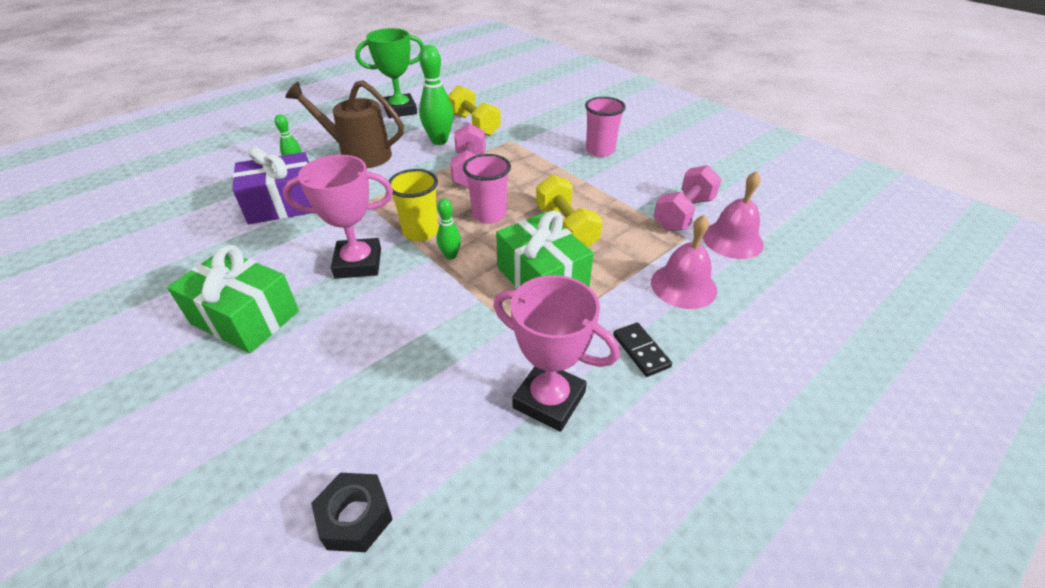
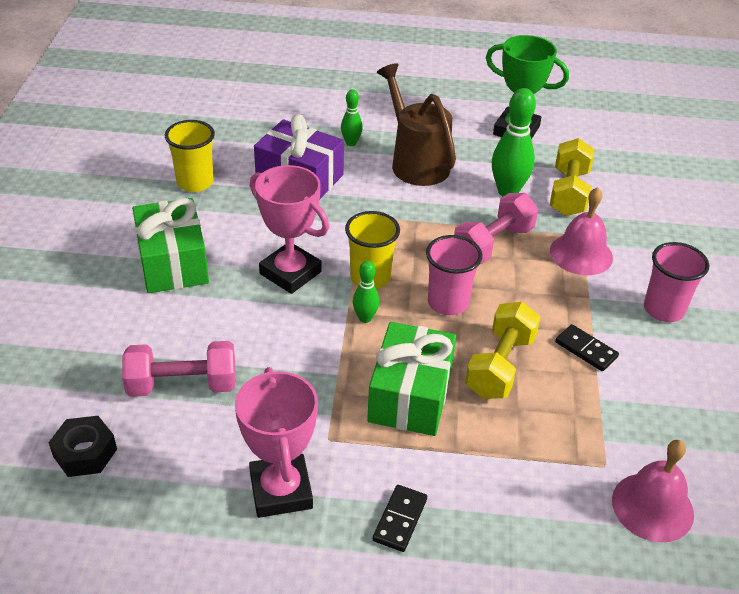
camera: 45 degrees right, 0 degrees up
pink bell [651,215,717,309] -> pink bell moved to [550,187,613,275]
pink dumbbell [654,165,722,231] -> pink dumbbell moved to [122,341,236,397]
none -> yellow cup [165,120,215,192]
none -> black domino [555,324,619,371]

